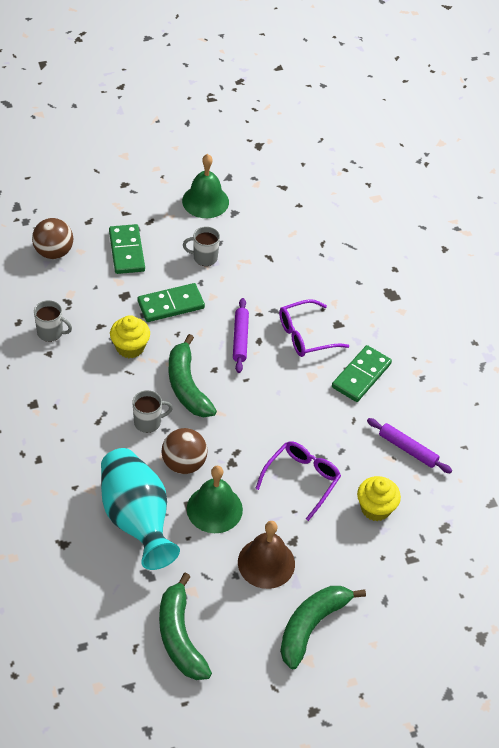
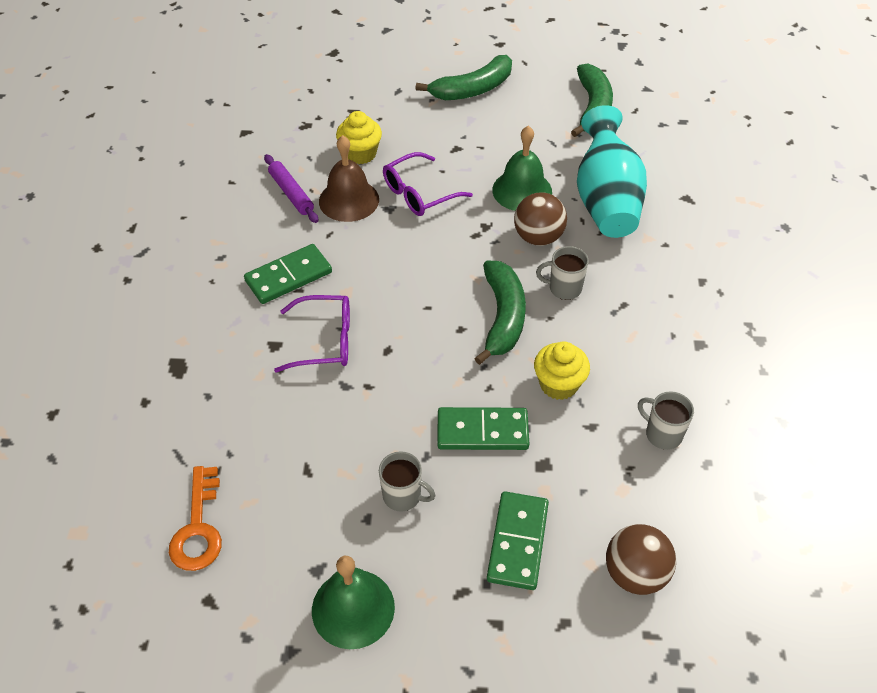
camera: 155 degrees left, 0 degrees up
purple rolling pin [233,298,249,373] -> none
brown bell [238,521,295,589] -> brown bell moved to [319,135,379,222]
none -> orange key [169,466,222,571]

